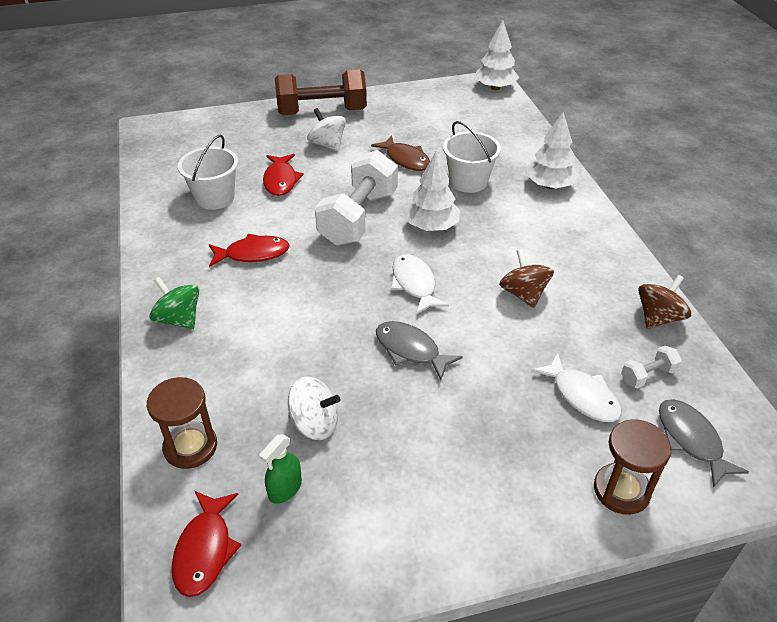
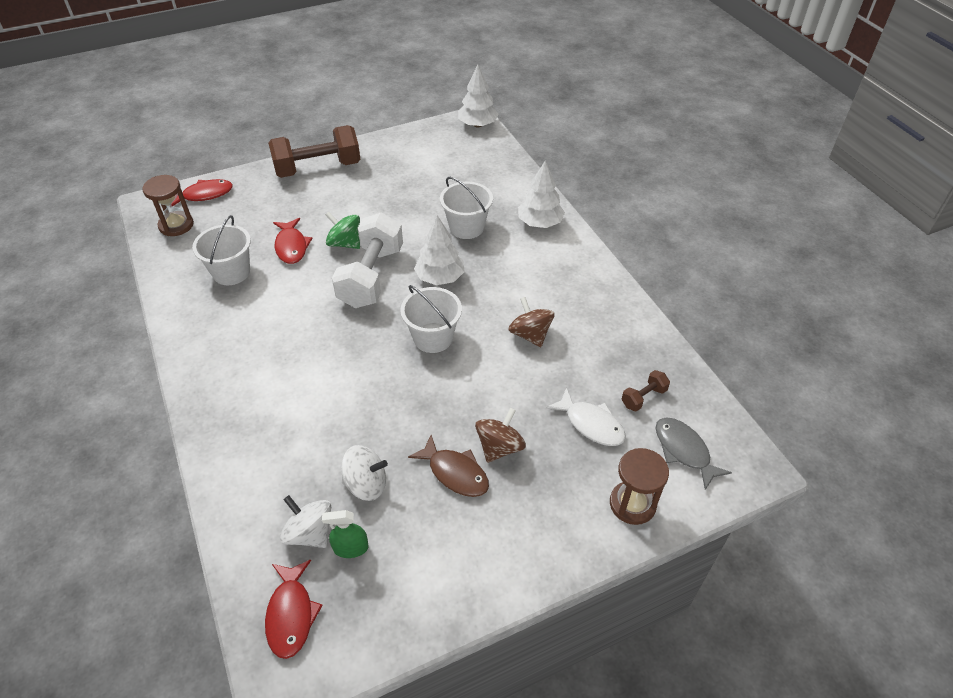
camera: 10 degrees left, 5 degrees up
brown hourglass [147,377,217,469] -> brown hourglass moved to [142,175,194,236]
green spinning top [149,277,199,329] -> green spinning top moved to [325,211,360,249]
red fish [209,234,290,267] -> red fish moved to [171,179,233,207]
green spray bottle [259,434,302,504] -> green spray bottle turned 60 degrees clockwise [322,510,369,558]
white spinning top [307,108,346,151] -> white spinning top moved to [280,495,331,548]
brown fish [371,135,430,171] -> brown fish moved to [408,435,489,497]
grey fish [376,321,463,380] -> none
white fish [391,254,449,315] -> white bucket [400,285,462,353]
white dumbbell [621,346,682,389] -> brown dumbbell [621,370,670,412]
brown spinning top [638,275,691,329] -> brown spinning top moved to [475,408,526,463]

